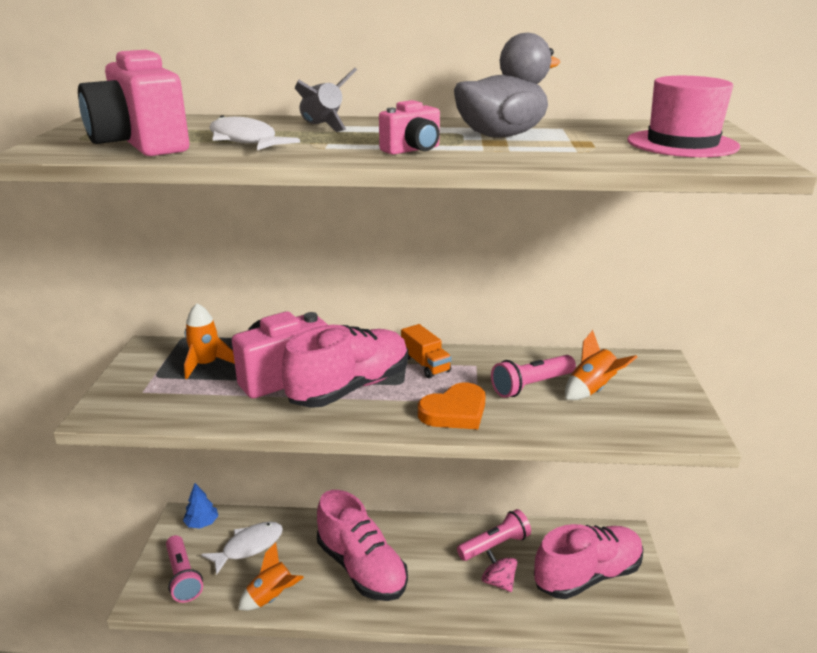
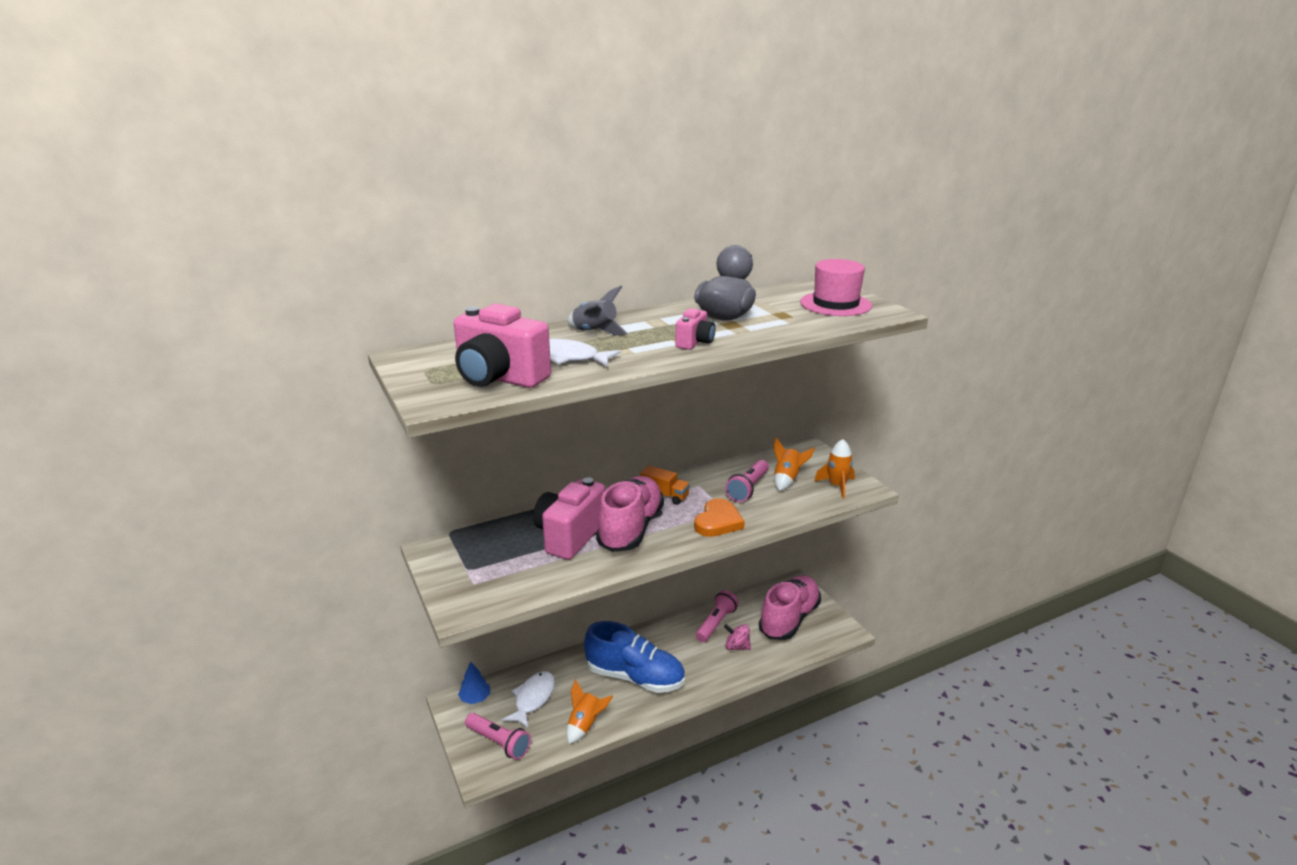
camera: 30 degrees left, 0 degrees up
orange rocket [184,303,235,379] -> orange rocket moved to [814,439,855,499]
pink shoe [317,490,408,601] -> blue shoe [584,621,685,693]

